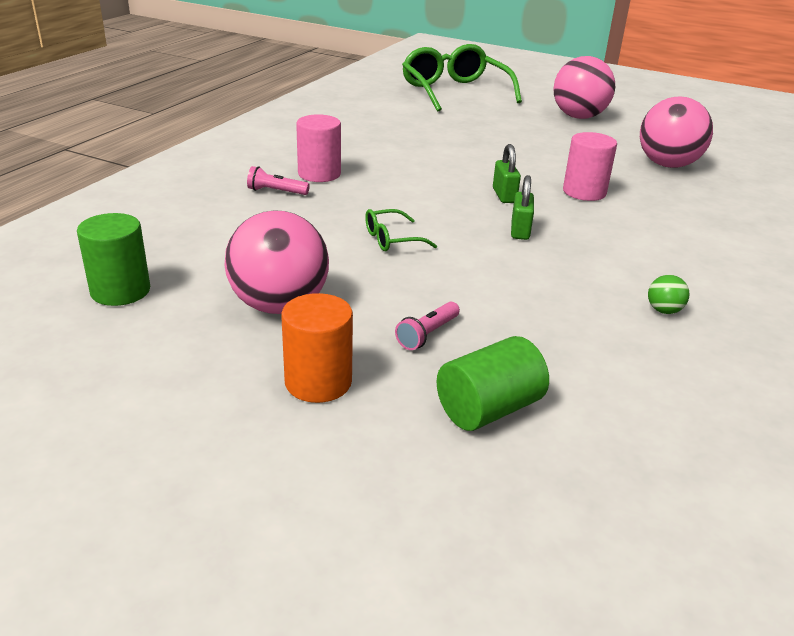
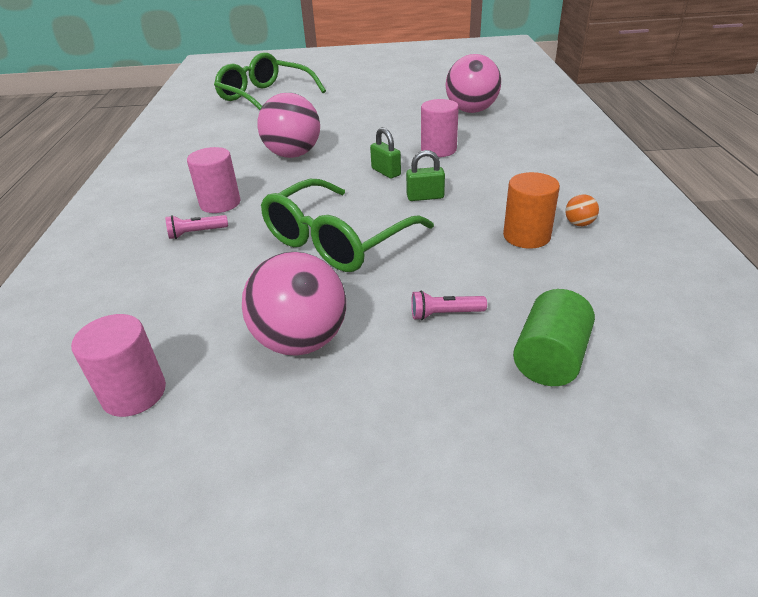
camera: 25 degrees left, 5 degrees up
green cylinder [77,213,150,306] -> pink cylinder [71,314,166,417]
orange cylinder [281,293,353,403] -> orange cylinder moved to [503,172,560,249]
green glasses [365,209,437,251] -> green glasses [261,179,434,272], size x2.30
pink flashlight [395,302,460,350] -> pink flashlight turned 75 degrees clockwise [411,290,487,320]
green padlock [511,175,534,240] -> green padlock turned 75 degrees counterclockwise [406,150,445,201]
pink ball [553,56,615,119] -> pink ball moved to [257,93,320,158]
green ball [648,275,690,314] -> orange ball [565,194,599,226]

